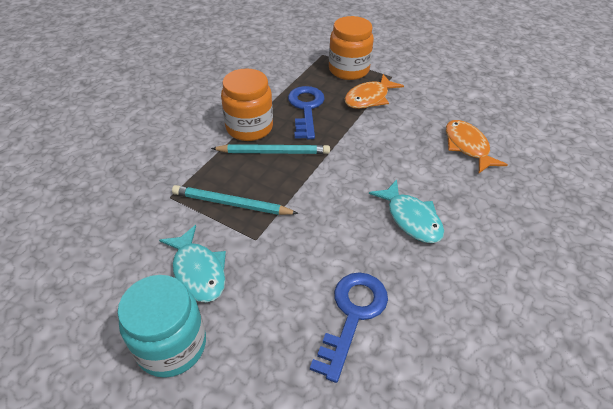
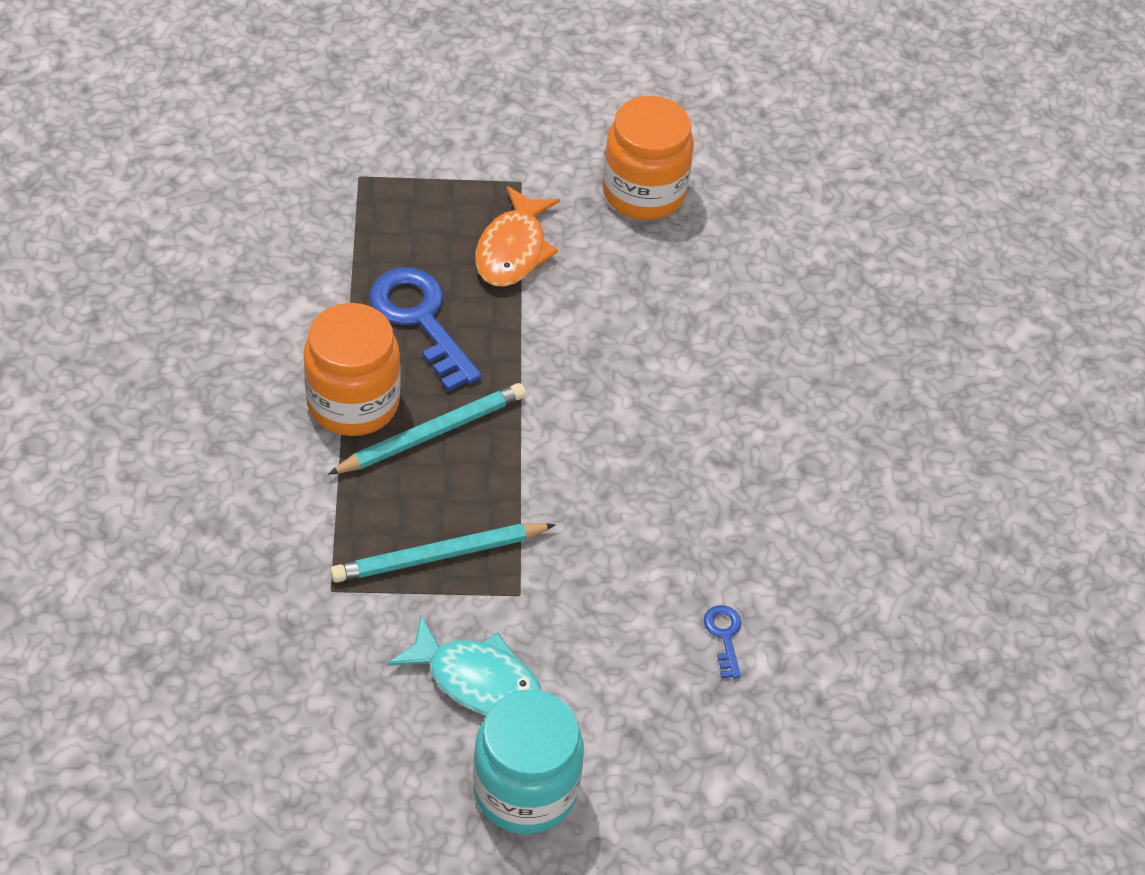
camera: 35 degrees left, 5 degrees up
blue key [310,272,388,383] -> blue key [704,605,741,678], size x0.46
orange jar [329,16,374,80] -> orange jar moved to [602,96,694,220]
turquoise fish [369,180,444,243] -> none
orange fish [446,120,508,173] -> none

